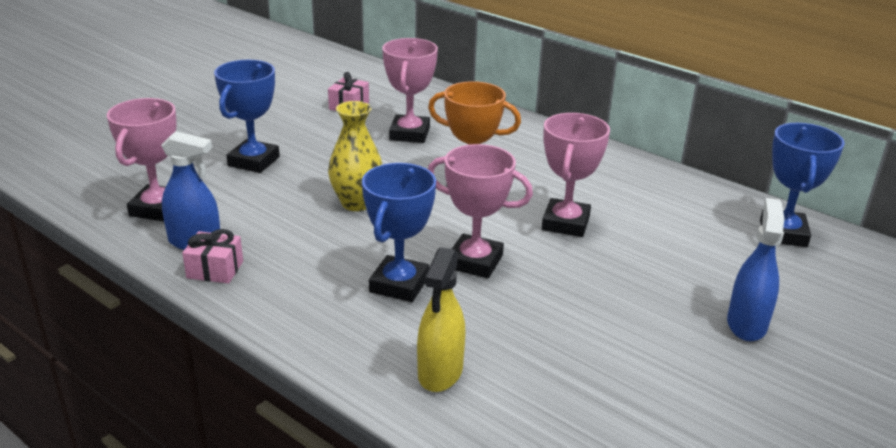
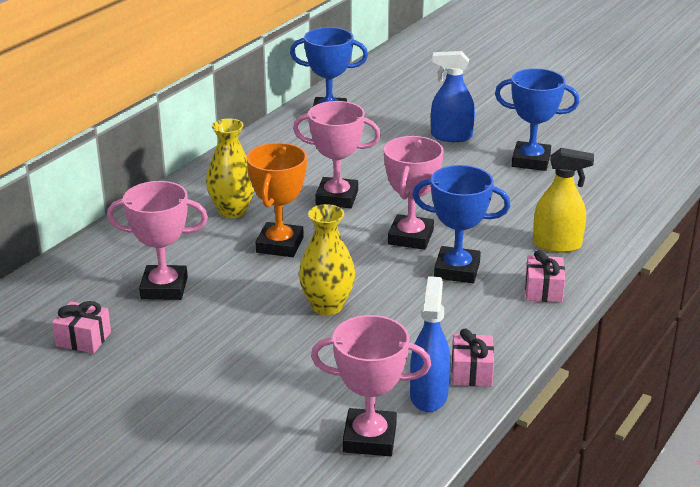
camera: 95 degrees left, 0 degrees up
blue trophy [214,60,280,173] -> blue trophy moved to [495,68,580,171]
none -> yellow vase [206,118,254,218]
none -> pink gift [525,250,565,303]

